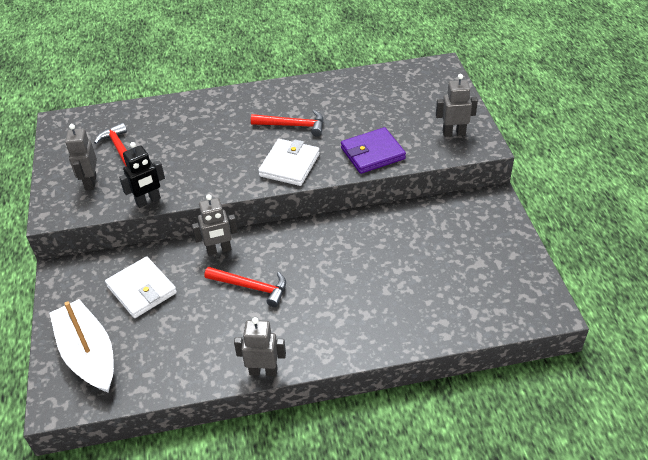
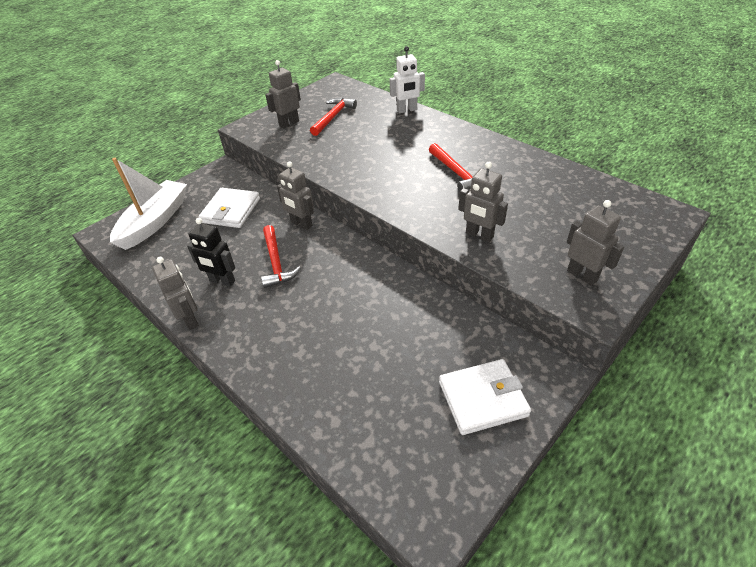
camera: 55 degrees right, 0 degrees up
black robot [119,142,165,208] -> black robot moved to [187,218,235,287]
white wallet [258,139,320,186] -> white wallet moved to [439,359,531,435]
purple wallet [341,127,406,174] -> grey robot [458,162,508,242]
none -> white robot [390,46,425,113]

